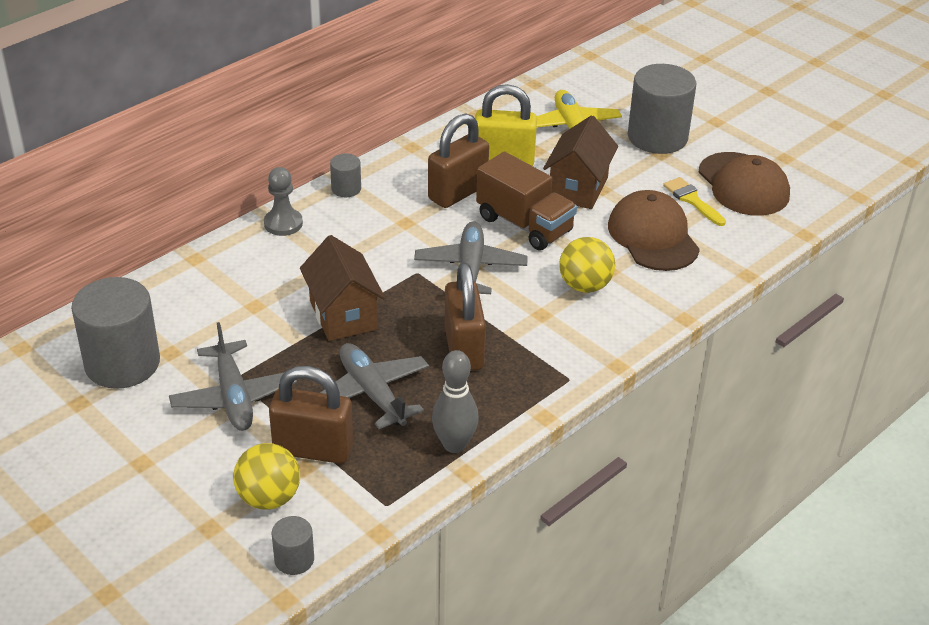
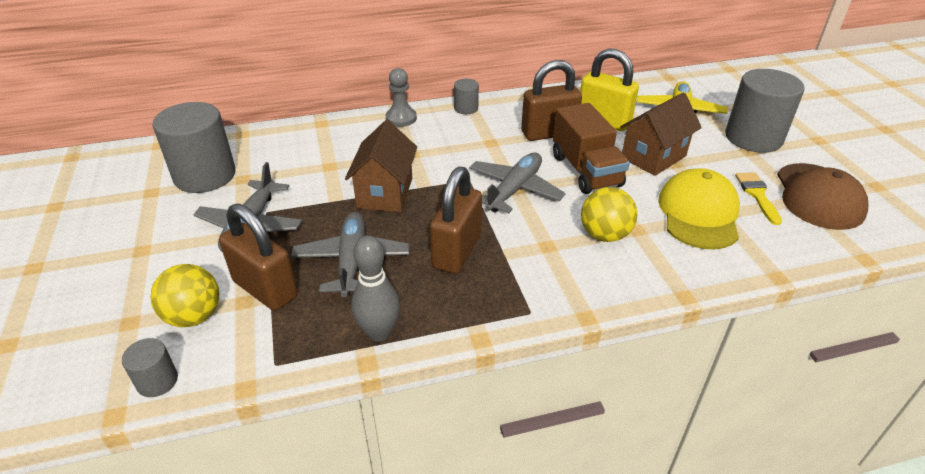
camera: 30 degrees right, 0 degrees up
brown cap [608,190,700,271] -> yellow cap [658,168,740,249]

